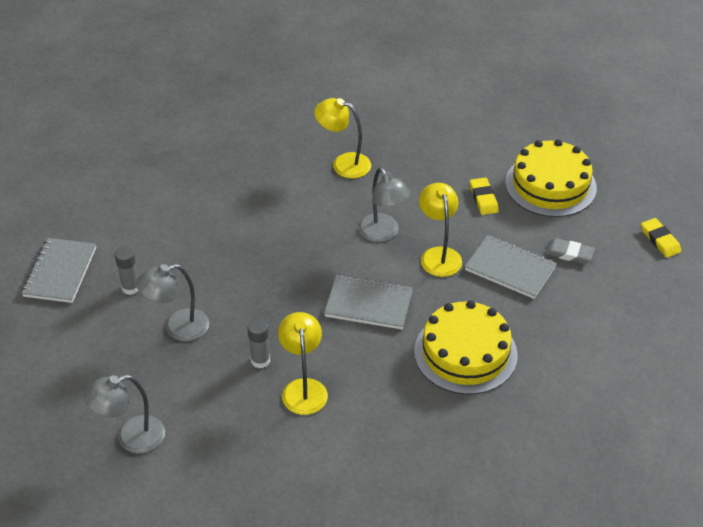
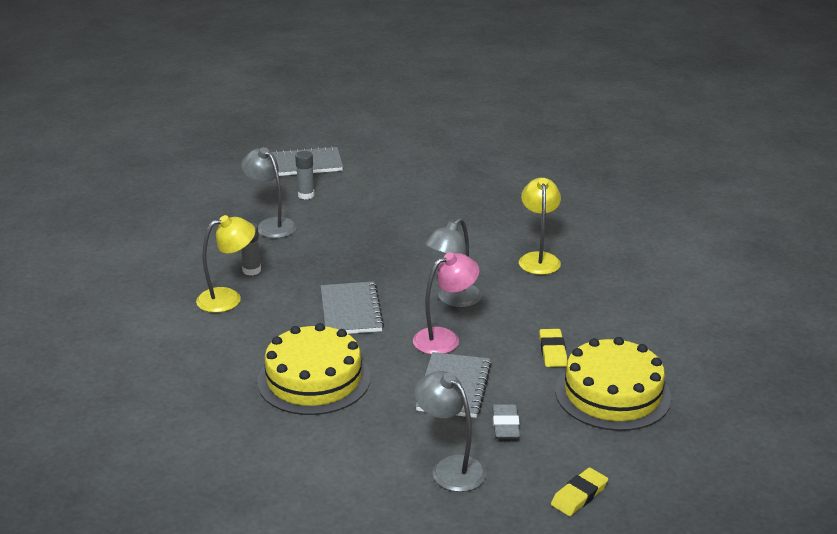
camera: 70 degrees right, 15 degrees down
grey lamp [83,375,165,454] -> grey lamp moved to [415,371,487,492]
yellow lamp [419,183,462,277] -> pink lamp [413,252,480,354]
yellow eraser [470,177,499,215] -> yellow eraser turned 60 degrees counterclockwise [539,329,567,367]

